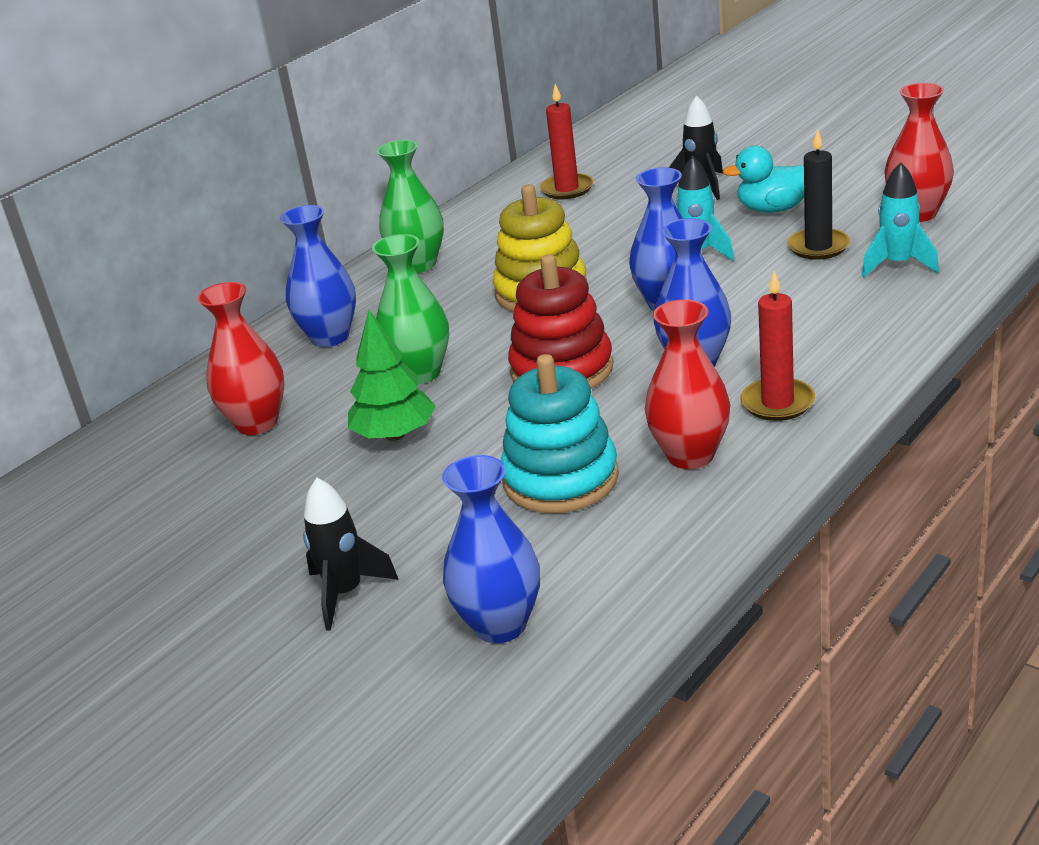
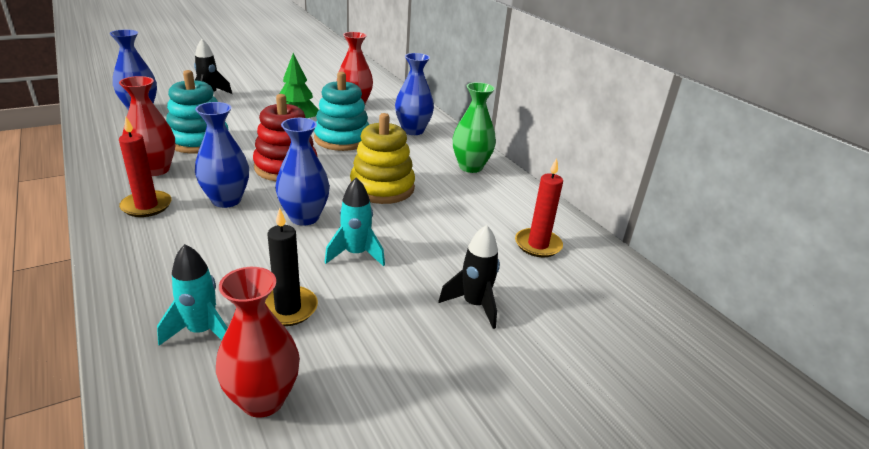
camera: 105 degrees right, 0 degrees up
green vase [372,234,449,384] -> turquoise stacking toy [314,72,369,151]
turquoise duck [723,146,804,213] -> none

